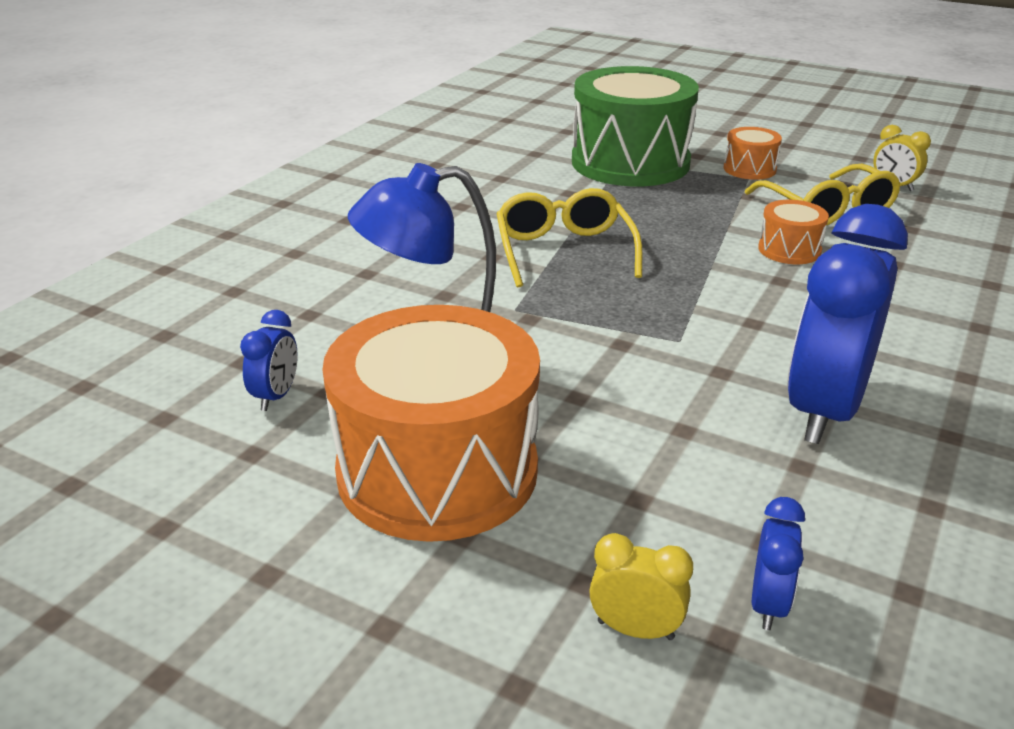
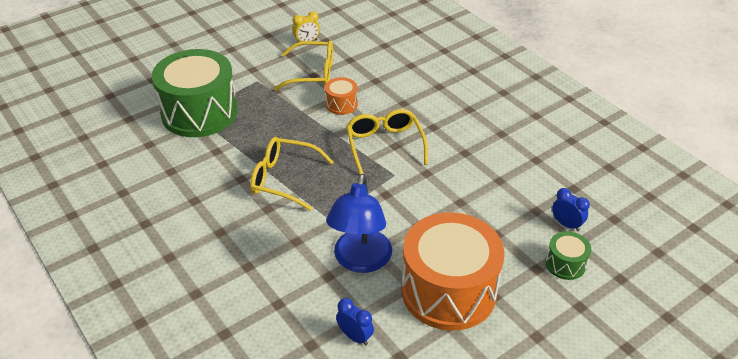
camera: 65 degrees left, 10 degrees up
yellow clock [589,533,693,640] -> green drum [545,231,591,280]
orange drum [724,127,782,180] -> none
blue clock [787,204,908,444] -> none
none -> yellow glasses [346,109,428,175]

